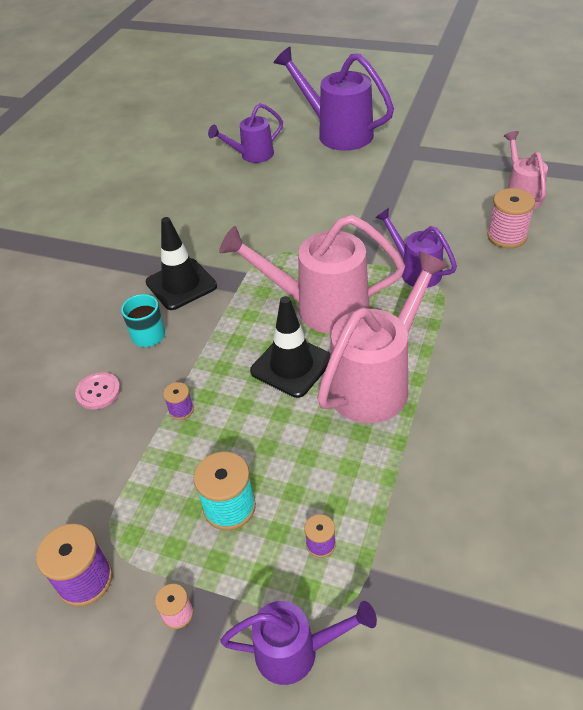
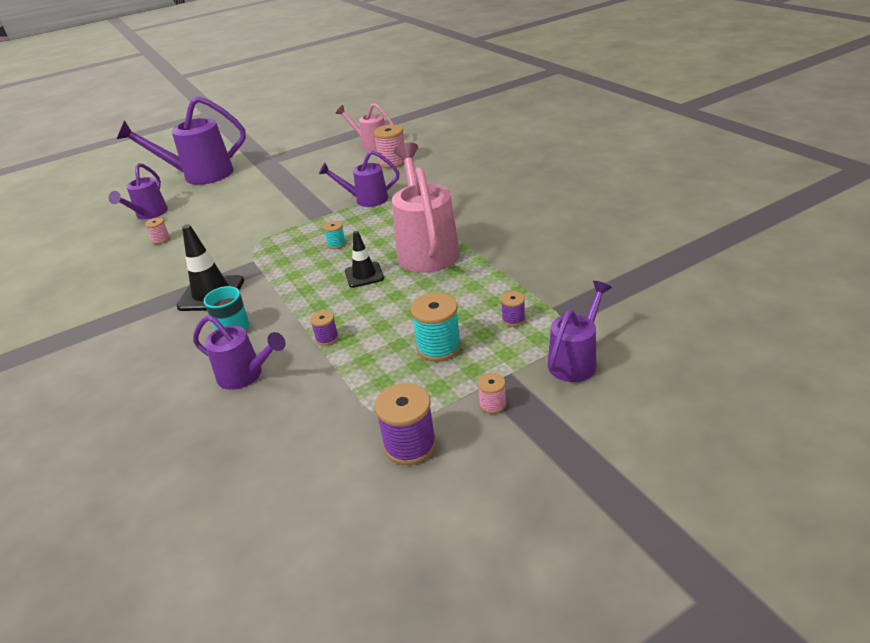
camera: 50 degrees left, 10 degrees down
pink button [75,372,121,410] -> purple watering can [193,315,286,390]
pink watering can [219,215,405,334] -> turquoise spool [323,221,346,249]
black traffic cone [250,296,330,398] -> black traffic cone [345,231,384,288], size x0.64
none -> pink spool [145,218,170,244]

